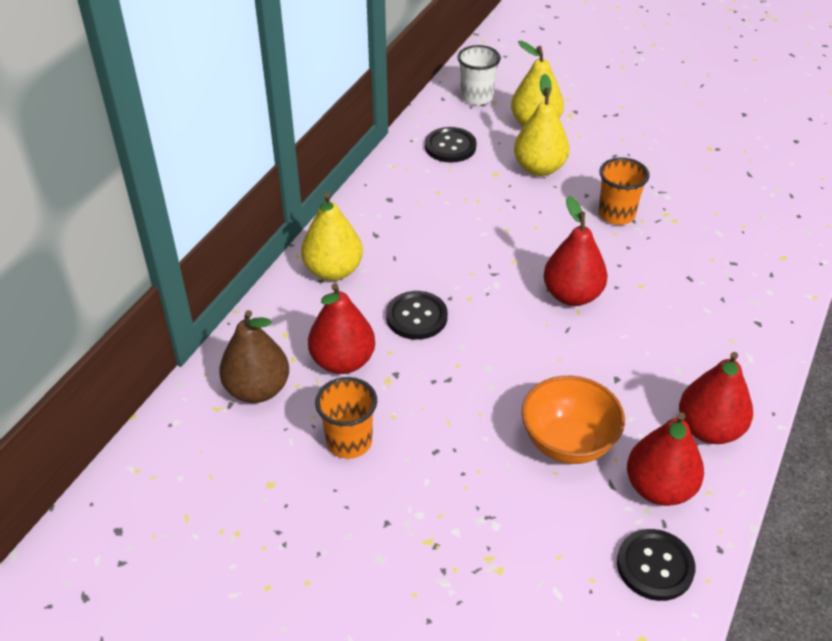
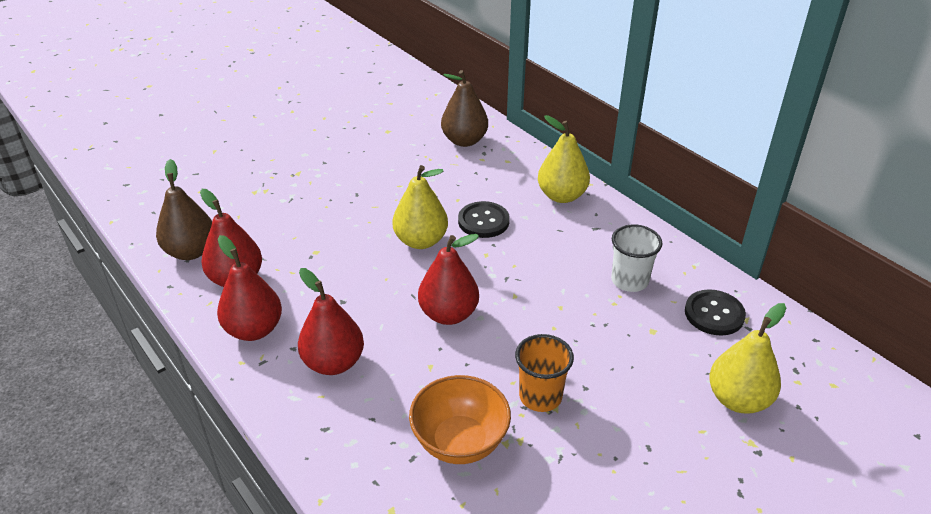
camera: 115 degrees right, 5 degrees down
red pear [308,283,375,374] -> red pear moved to [298,268,364,375]
orange cup [315,377,377,459] -> none
white cup [457,45,501,105] -> white cup moved to [611,224,662,292]
yellow pear [514,74,570,176] -> yellow pear moved to [392,165,448,249]
orange bowl [522,376,625,464] -> orange bowl moved to [409,375,511,464]
black button [617,529,695,601] -> brown pear [156,159,212,260]

